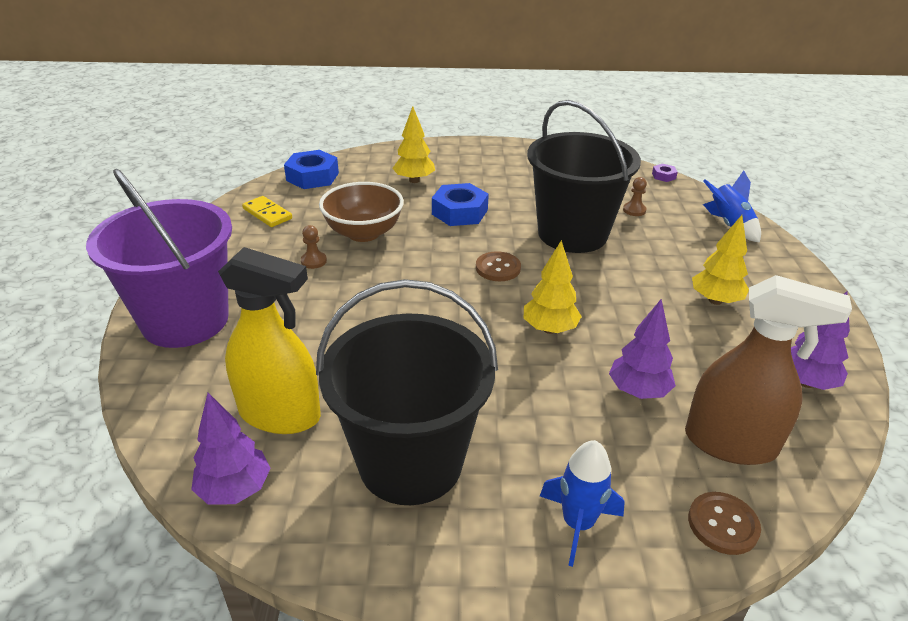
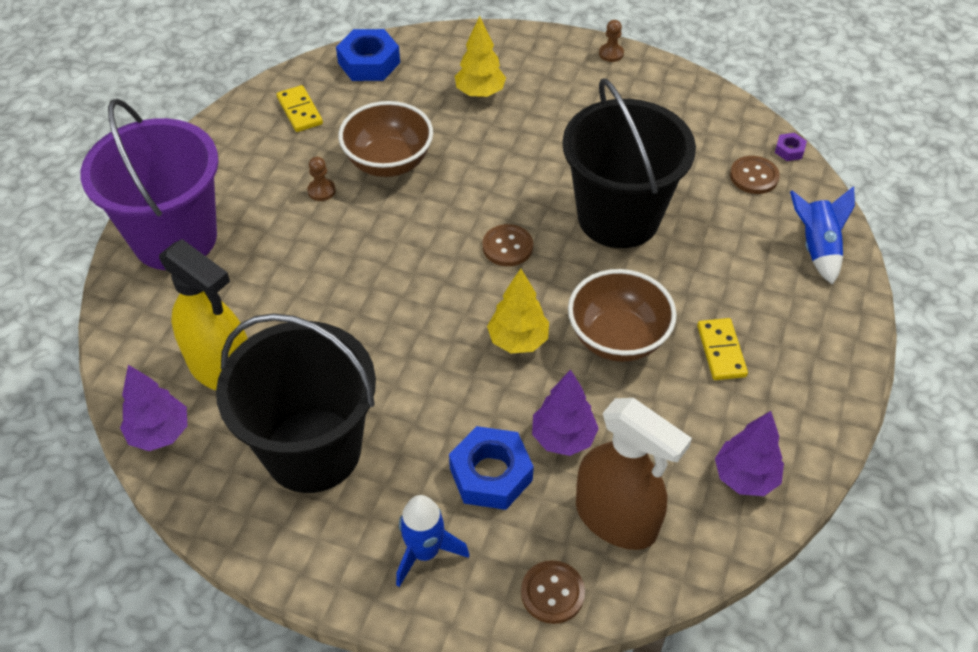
camera: 20 degrees right, 15 degrees up
blue nut [432,183,489,226] -> blue nut moved to [449,426,534,510]
brown pawn [623,177,647,216] -> brown pawn moved to [599,20,624,62]
yellow tree [692,215,749,305] -> yellow domino [697,318,748,380]
none -> brown bowl [568,269,677,362]
none -> brown button [730,156,780,194]

